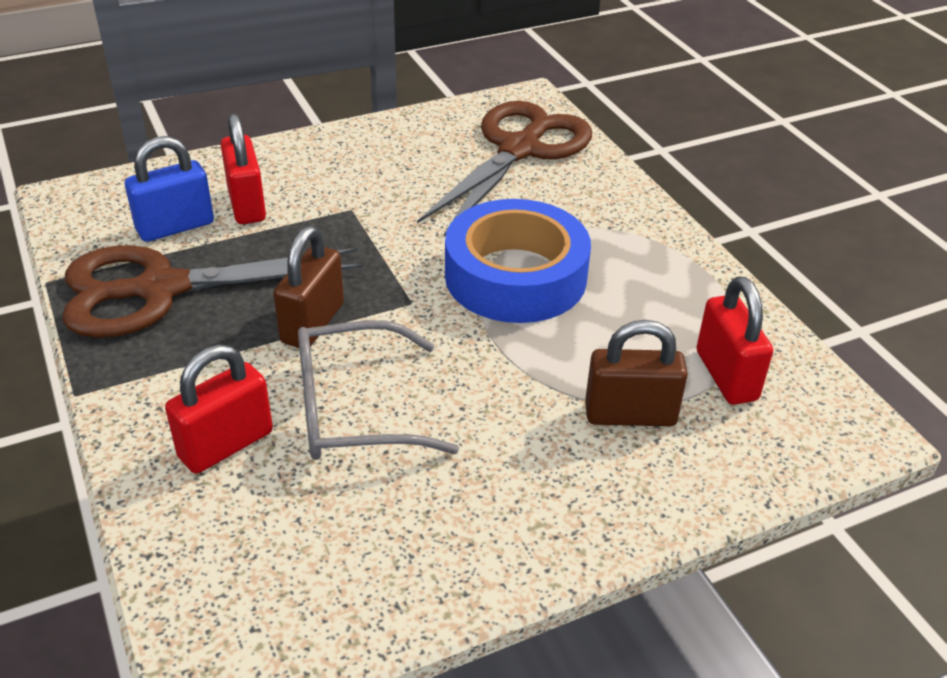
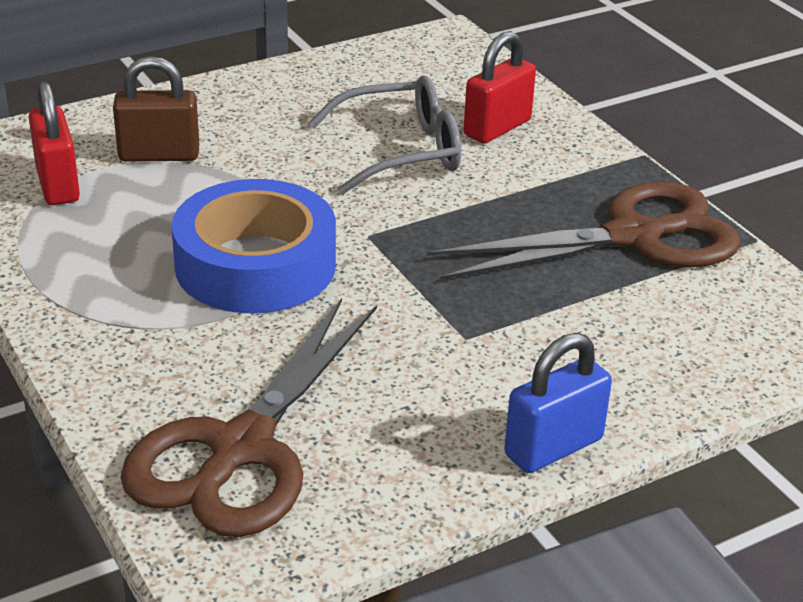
camera: 175 degrees right, 5 degrees down
blue padlock [125,136,214,242] -> blue padlock moved to [504,333,612,473]
red padlock [221,113,266,224] -> none
brown padlock [273,226,344,348] -> none

